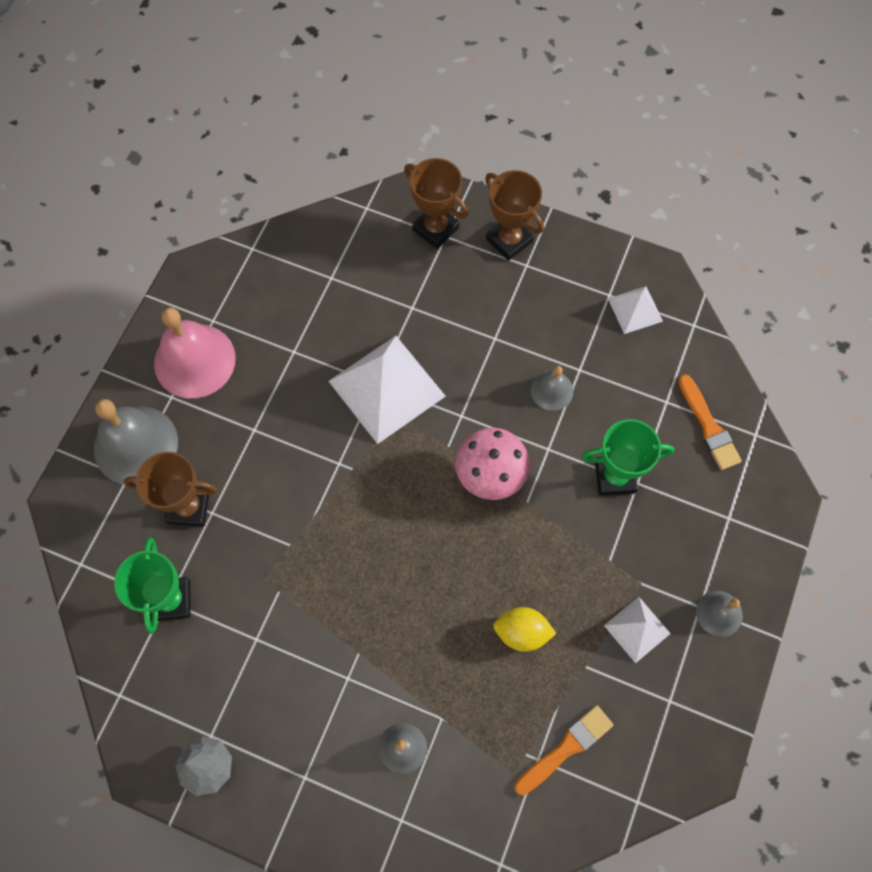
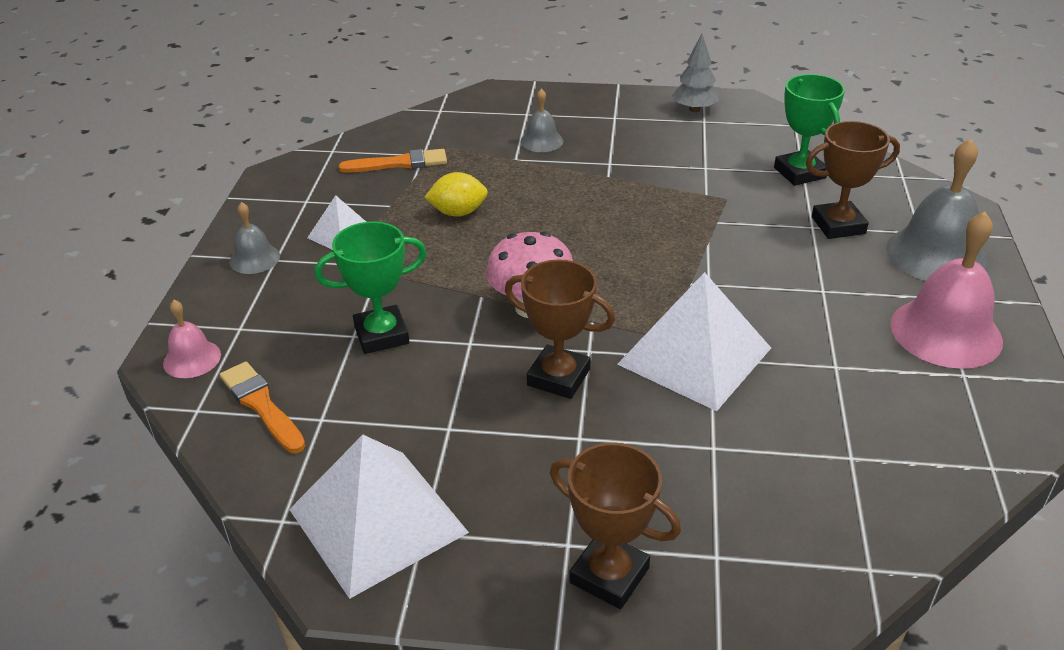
camera: 165 degrees right, 30 degrees down
brown trophy [404,158,468,249] -> brown trophy moved to [505,260,615,399]
orange brush [514,705,613,795] -> orange brush turned 135 degrees counterclockwise [339,149,447,173]
grey bell [531,366,574,411] -> none
white pyramid [608,286,663,334] -> white pyramid [289,435,469,599], size x1.94
none -> pink bell [163,300,221,378]

